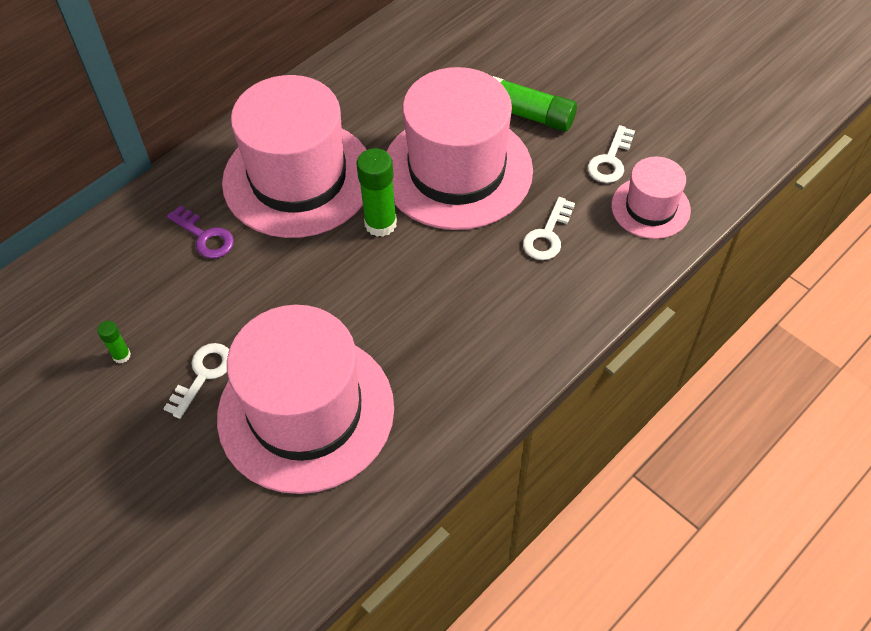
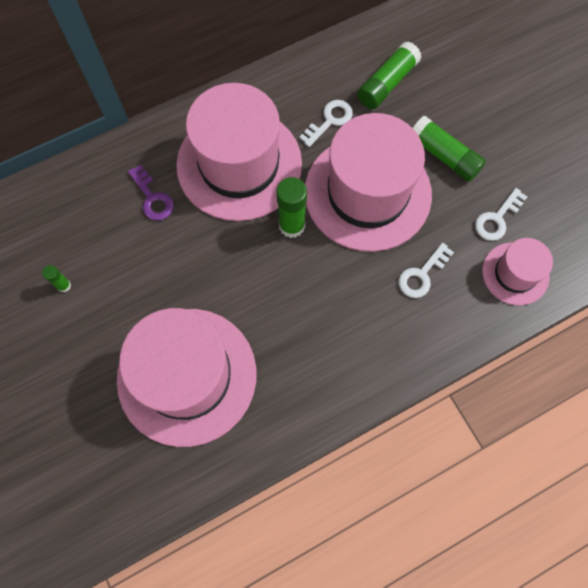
camera: 15 degrees right, 15 degrees up
white key [163,343,229,419] -> white key moved to [299,100,353,147]
none -> green glue stick [357,41,422,109]

